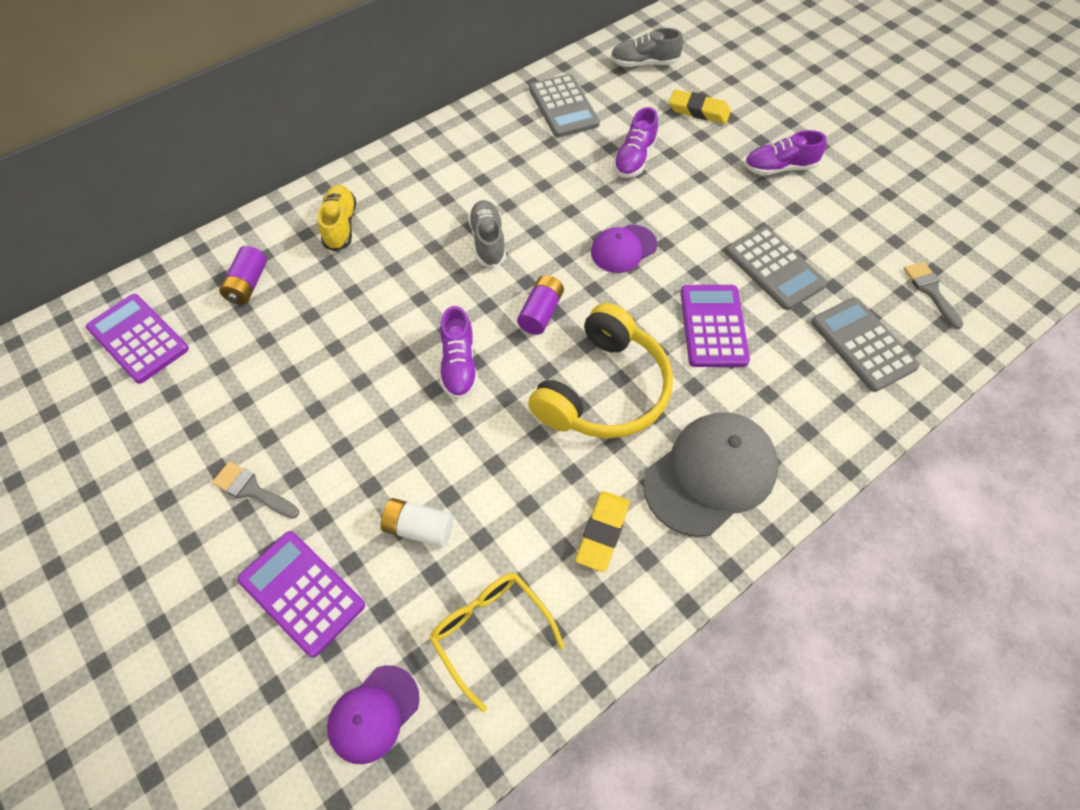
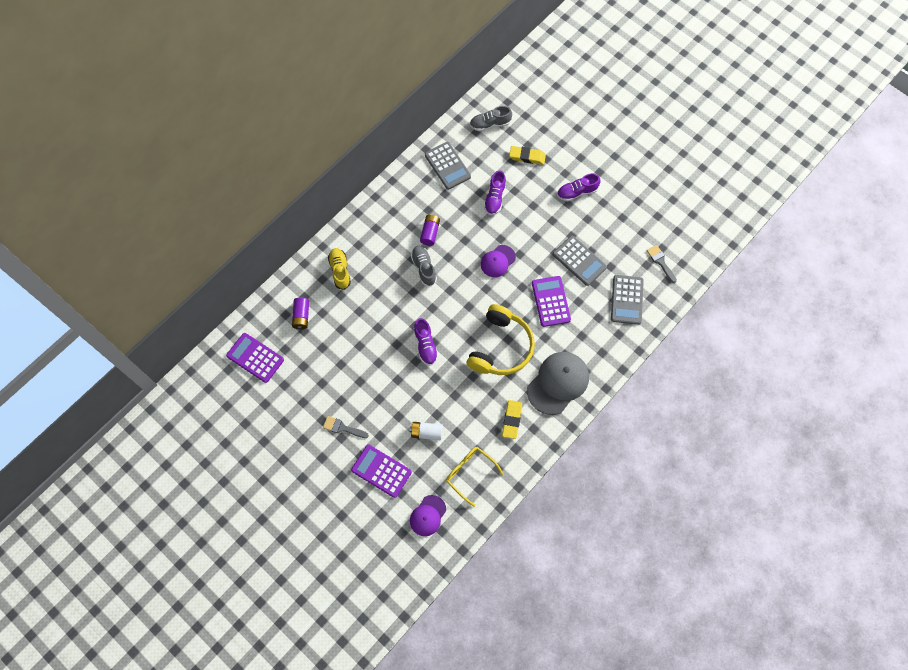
camera: 10 degrees left, 10 degrees up
purple battery [517,275,564,335] -> purple battery moved to [420,215,440,246]
grey calculator [811,297,920,392] -> grey calculator turned 135 degrees counterclockwise [611,275,644,325]

